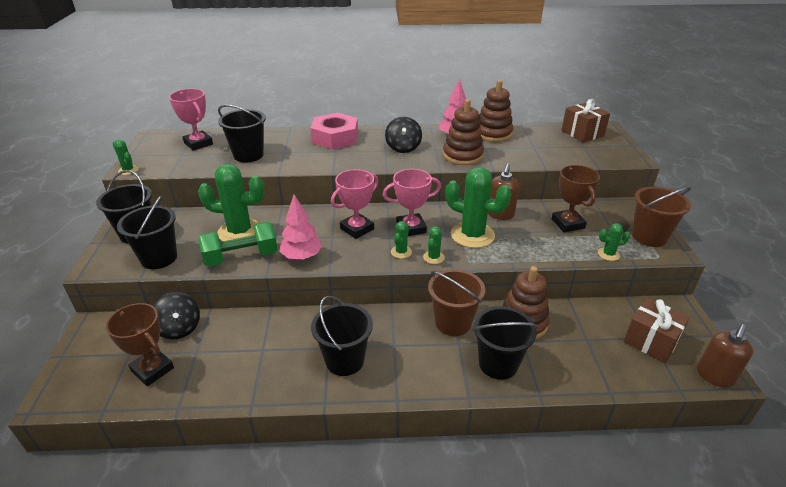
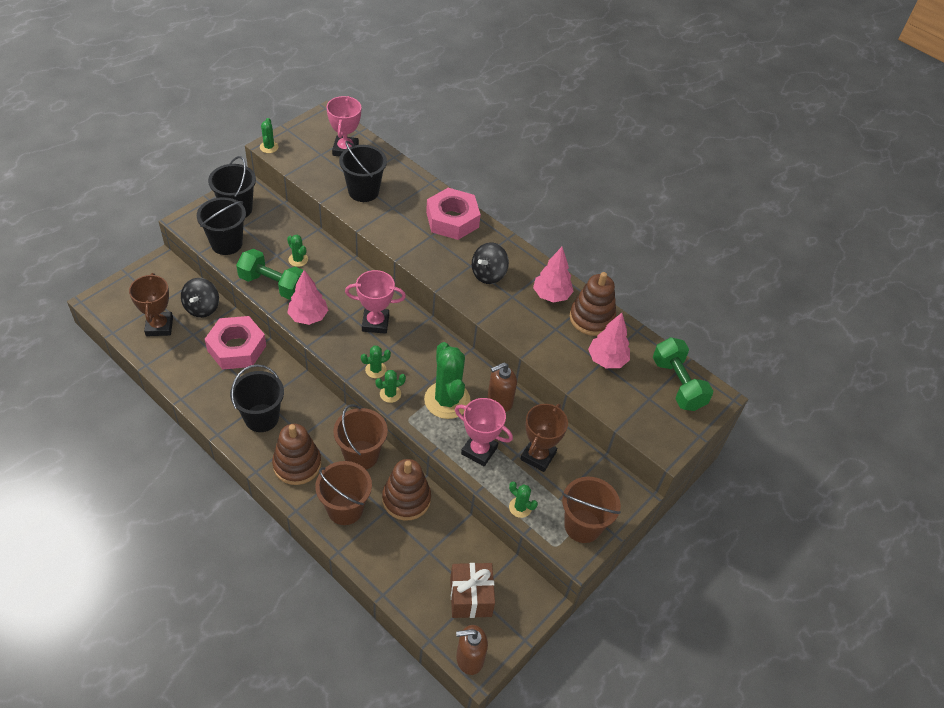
camera: 40 degrees right, 15 degrees up
green cactus [198,164,264,241] -> green cactus [287,235,308,267], size x0.47
pink trophy [383,169,441,236] -> pink trophy moved to [455,398,513,466]
brown stacking toy [443,99,484,165] -> brown stacking toy moved to [272,424,322,485]
black bucket [473,306,538,380] -> brown bucket [315,461,372,525]
brown gift [561,99,610,142] -> green dumbbell [653,337,713,411]
none -> pink nut [205,316,266,370]
none -> pink tree [588,313,630,368]

